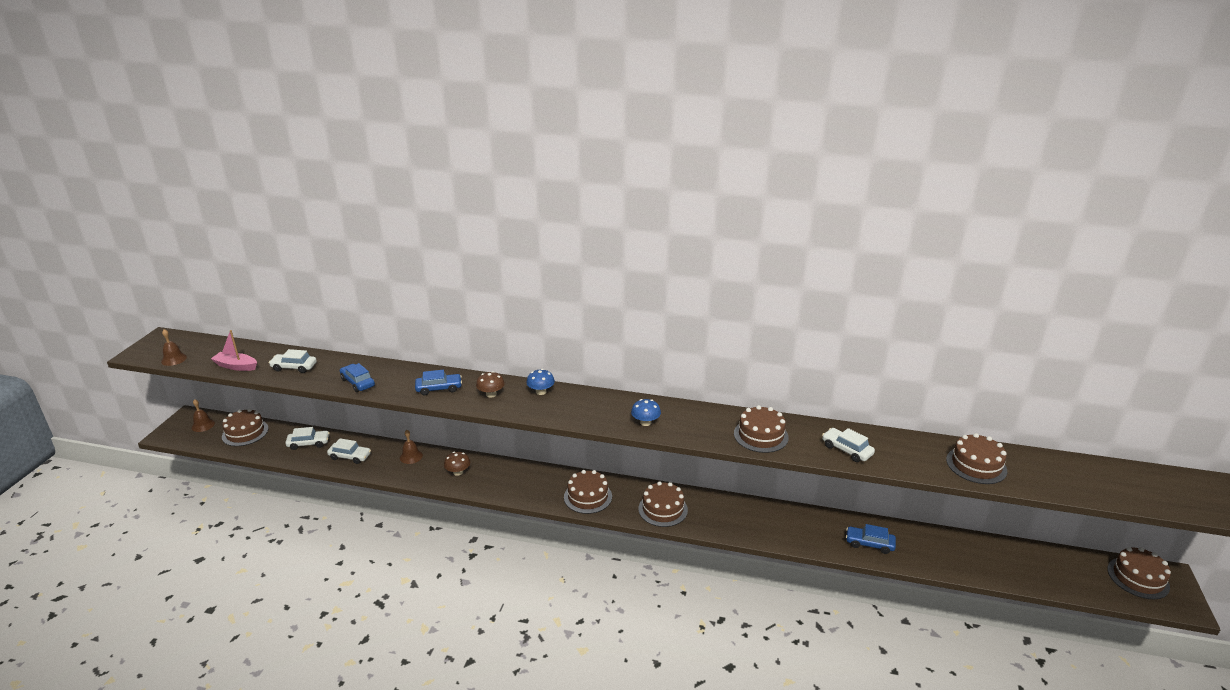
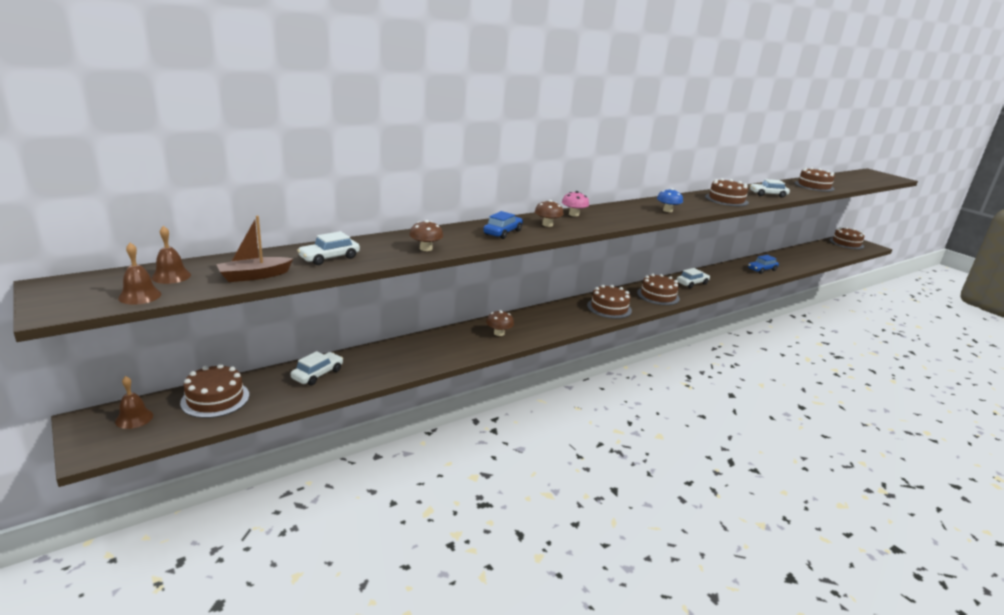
camera: 50 degrees left, 5 degrees down
pink boat [211,330,257,371] -> brown boat [216,216,293,282]
white car [327,438,371,464] -> white car moved to [677,268,710,288]
blue car [340,363,375,392] -> brown mushroom [409,220,443,251]
brown bell [400,430,423,464] -> brown bell moved to [151,226,191,284]
blue mushroom [526,369,555,395] -> pink mushroom [562,191,589,216]

